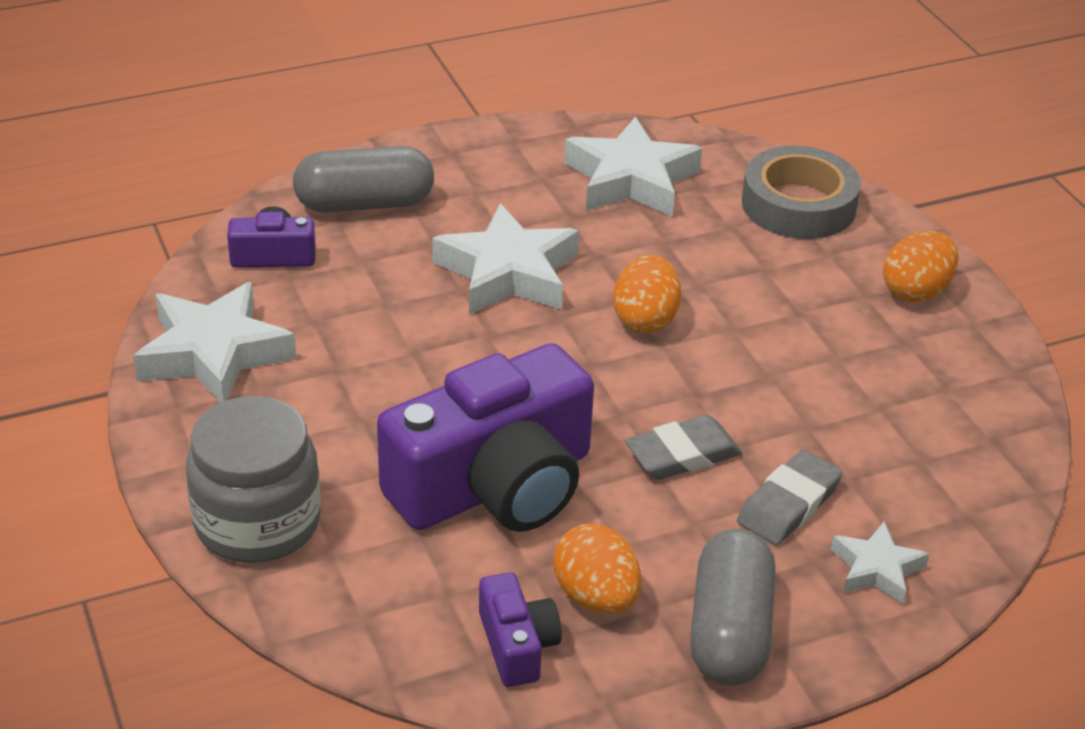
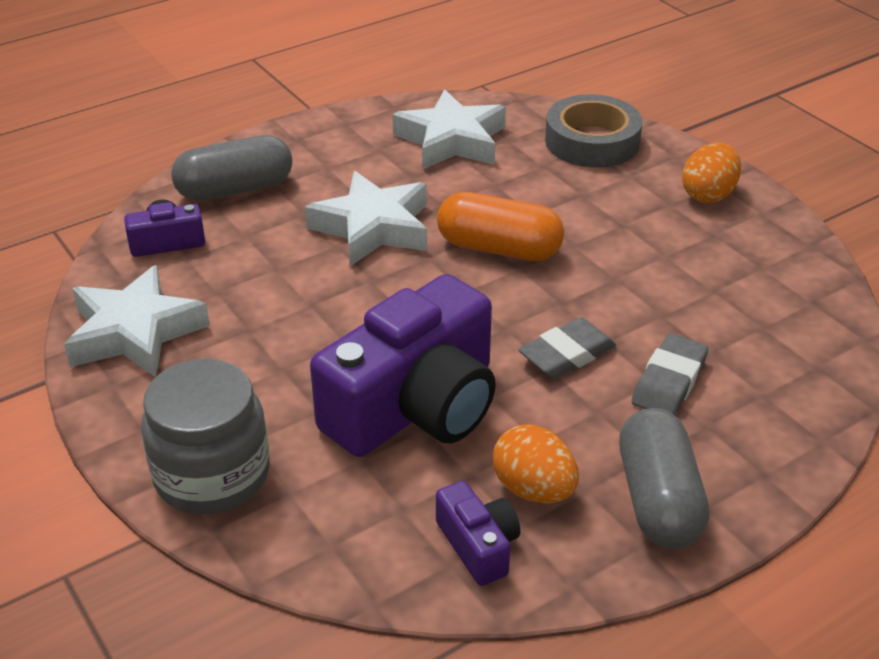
camera: 10 degrees left, 0 degrees up
orange egg [613,255,681,333] -> orange capsule [437,192,564,261]
white star [831,521,929,604] -> none

